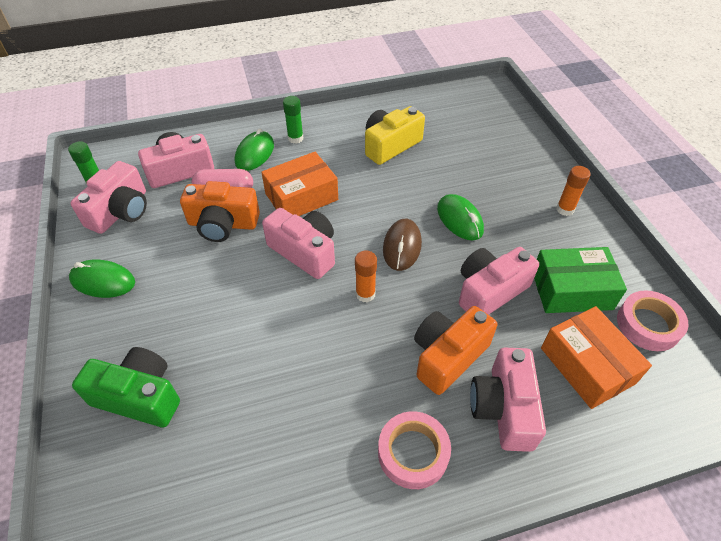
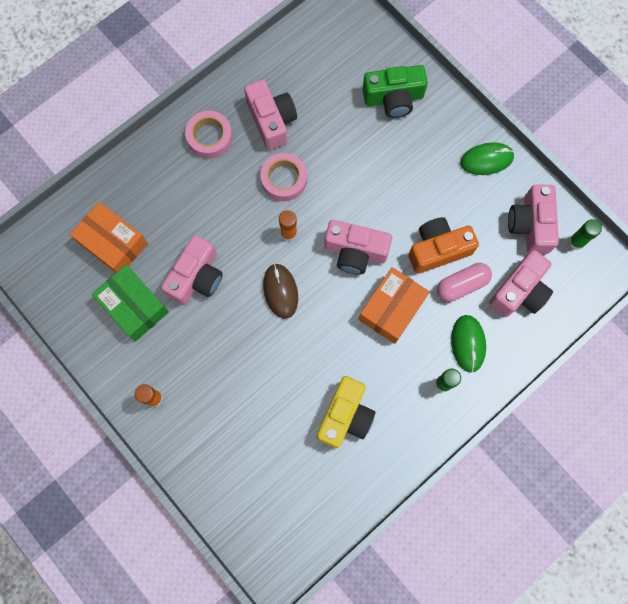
camera: 155 degrees right, 25 degrees up
orange camera [414,306,497,395] -> none
green mouse [437,194,484,240] -> none
pink camera [470,348,546,452] -> pink camera moved to [244,80,297,150]
green box [534,247,627,313] -> green box turned 75 degrees clockwise [92,265,169,341]
pink tape [617,290,689,351] -> pink tape moved to [260,153,307,201]

